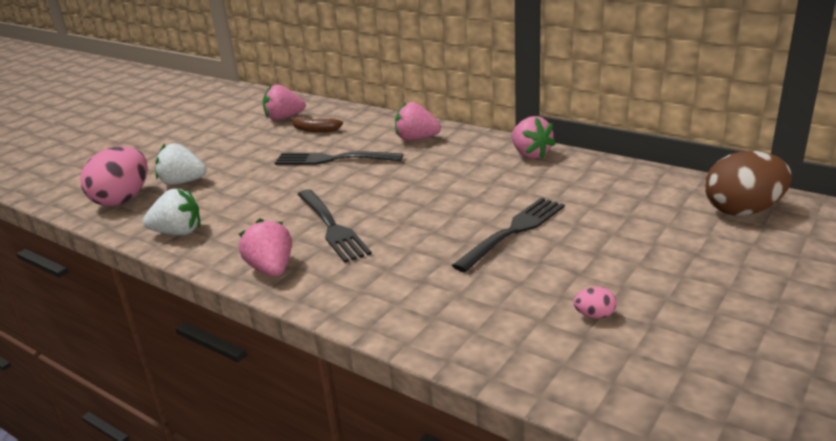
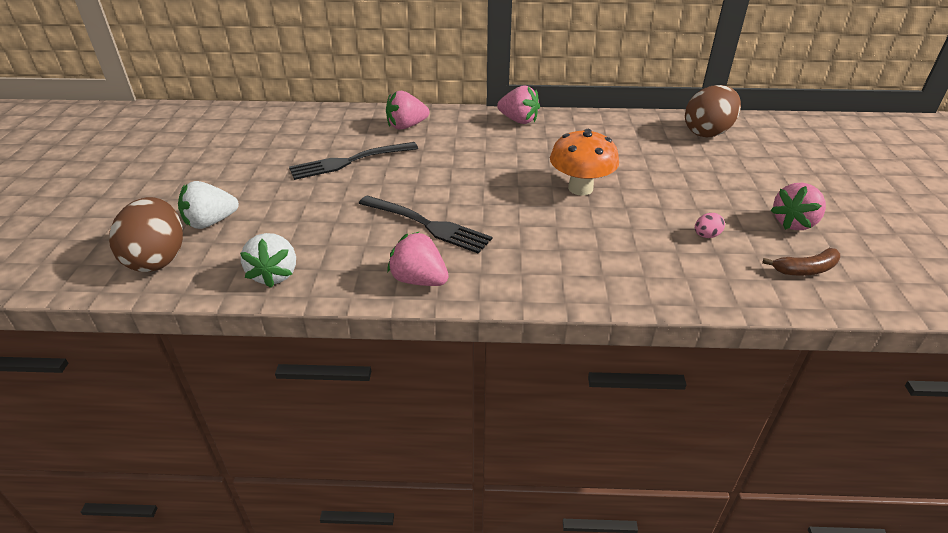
camera: 35 degrees left, 10 degrees up
pink egg [80,146,148,206] -> brown egg [109,197,183,272]
white strawberry [143,189,200,235] -> white strawberry turned 120 degrees clockwise [240,233,296,288]
pink strawberry [263,84,306,121] -> pink strawberry moved to [770,183,826,230]
brown banana [291,117,343,132] -> brown banana moved to [762,248,840,276]
black fork [452,197,565,272] -> orange mushroom [550,129,619,196]

